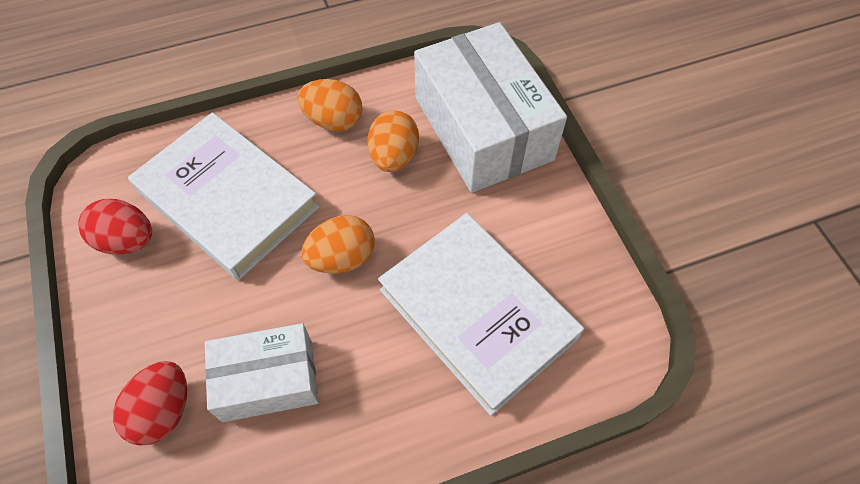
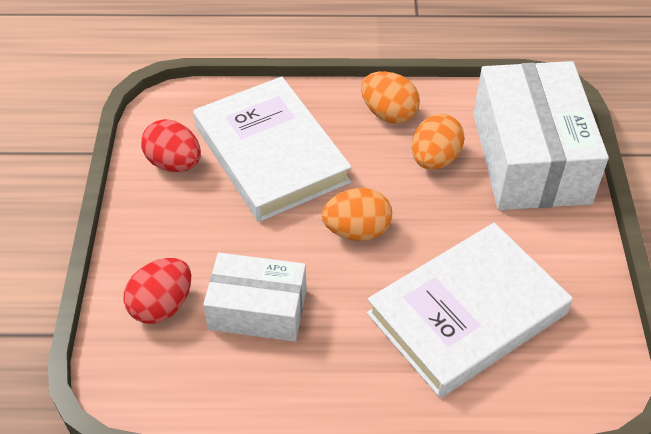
camera: 20 degrees right, 10 degrees down
white book [378,213,584,416] -> white book turned 75 degrees clockwise [367,223,573,398]

